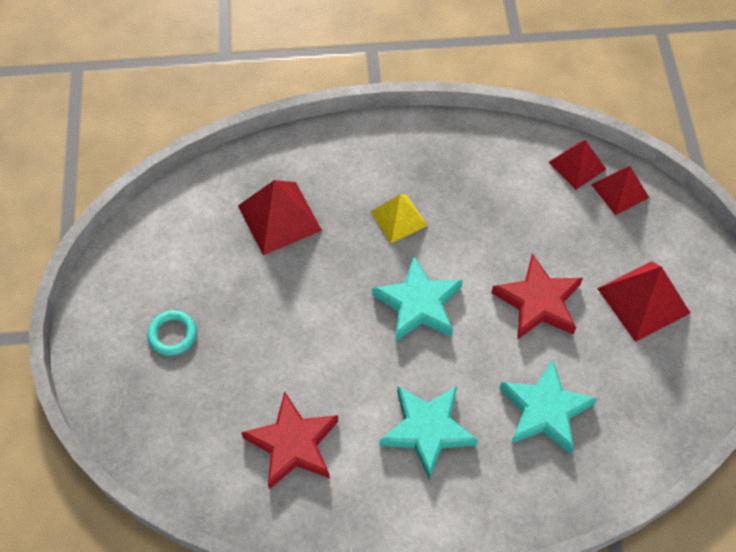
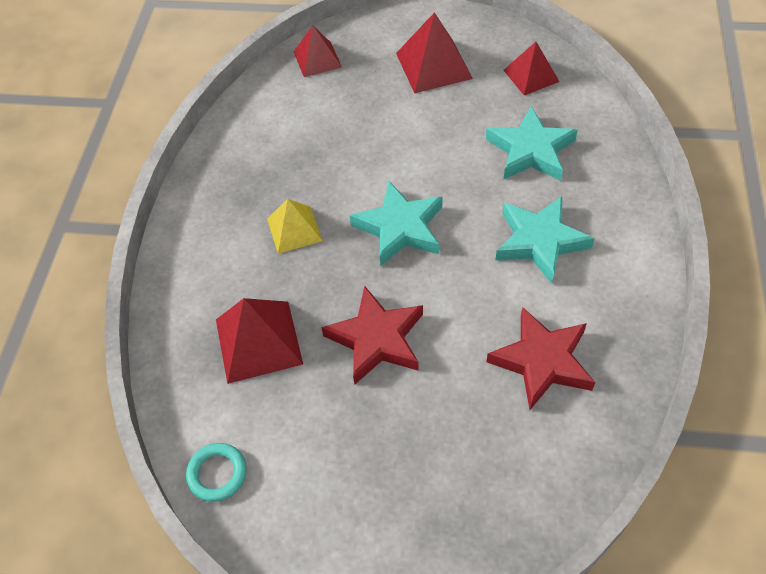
camera: 75 degrees left, 5 degrees down
turquoise ring [147,310,197,356] -> turquoise ring moved to [186,443,247,502]
red star [491,253,583,340] -> red star moved to [321,286,423,385]
red pyramid [548,140,606,190] -> red pyramid moved to [503,42,560,95]

